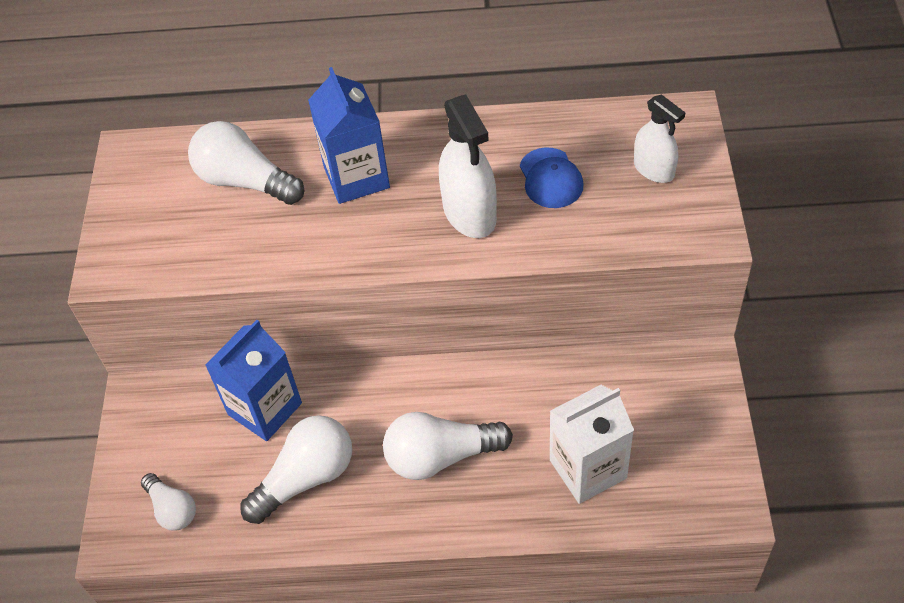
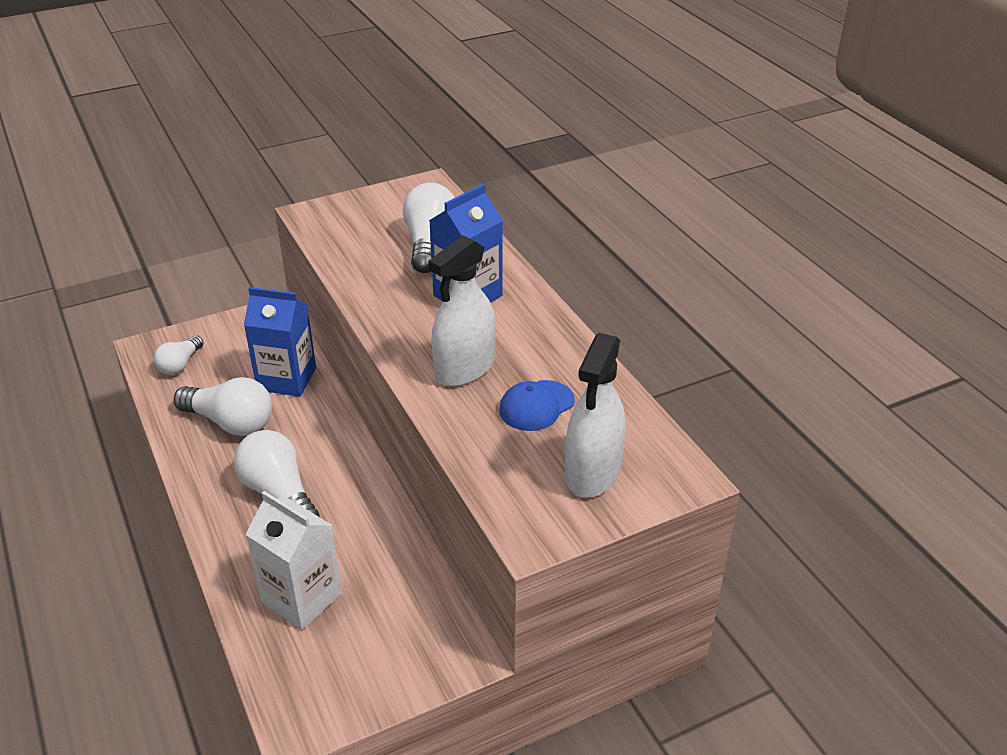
camera: 60 degrees right, 15 degrees down
white spray bottle [634,94,685,183] -> white spray bottle [565,333,626,498], size x1.56

